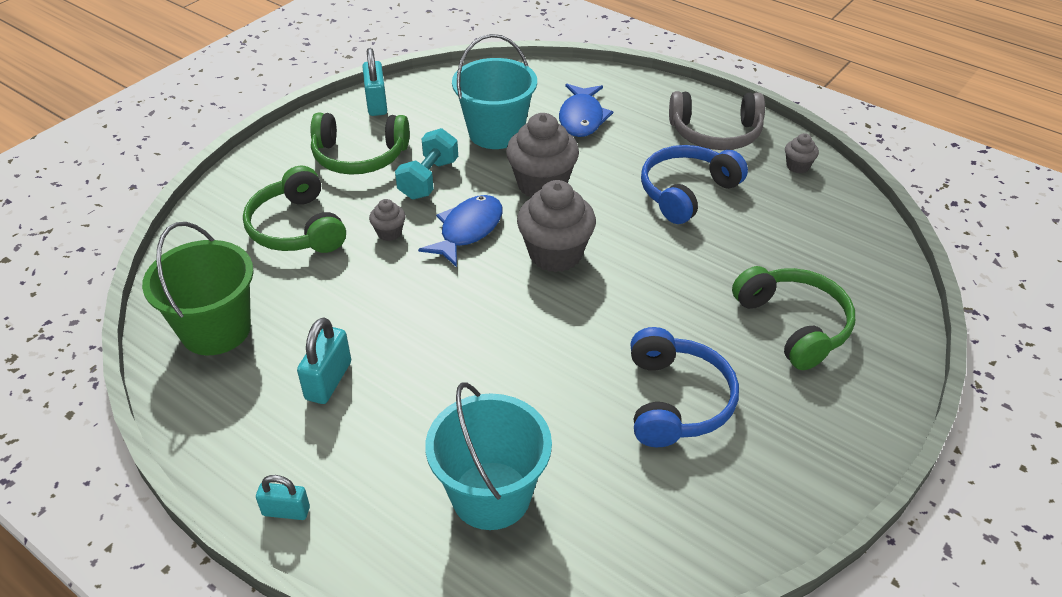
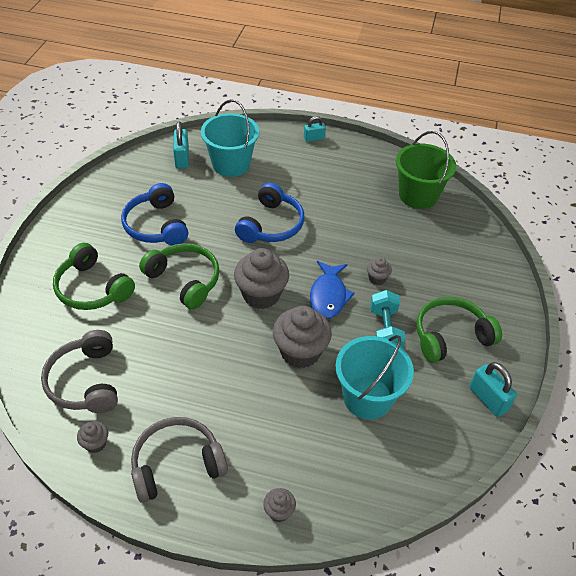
camera: 155 degrees right, 5 degrees up
green headphones [243,165,346,253] -> green headphones moved to [139,243,220,310]
turquoise padlock [297,317,351,404] -> turquoise padlock moved to [173,122,189,169]
blue fish [559,84,613,137] -> none
blue headphones [641,145,748,224] -> blue headphones moved to [235,183,304,243]
none -> grey headphones [41,330,118,413]
none -> grey cupcake [263,488,296,522]

